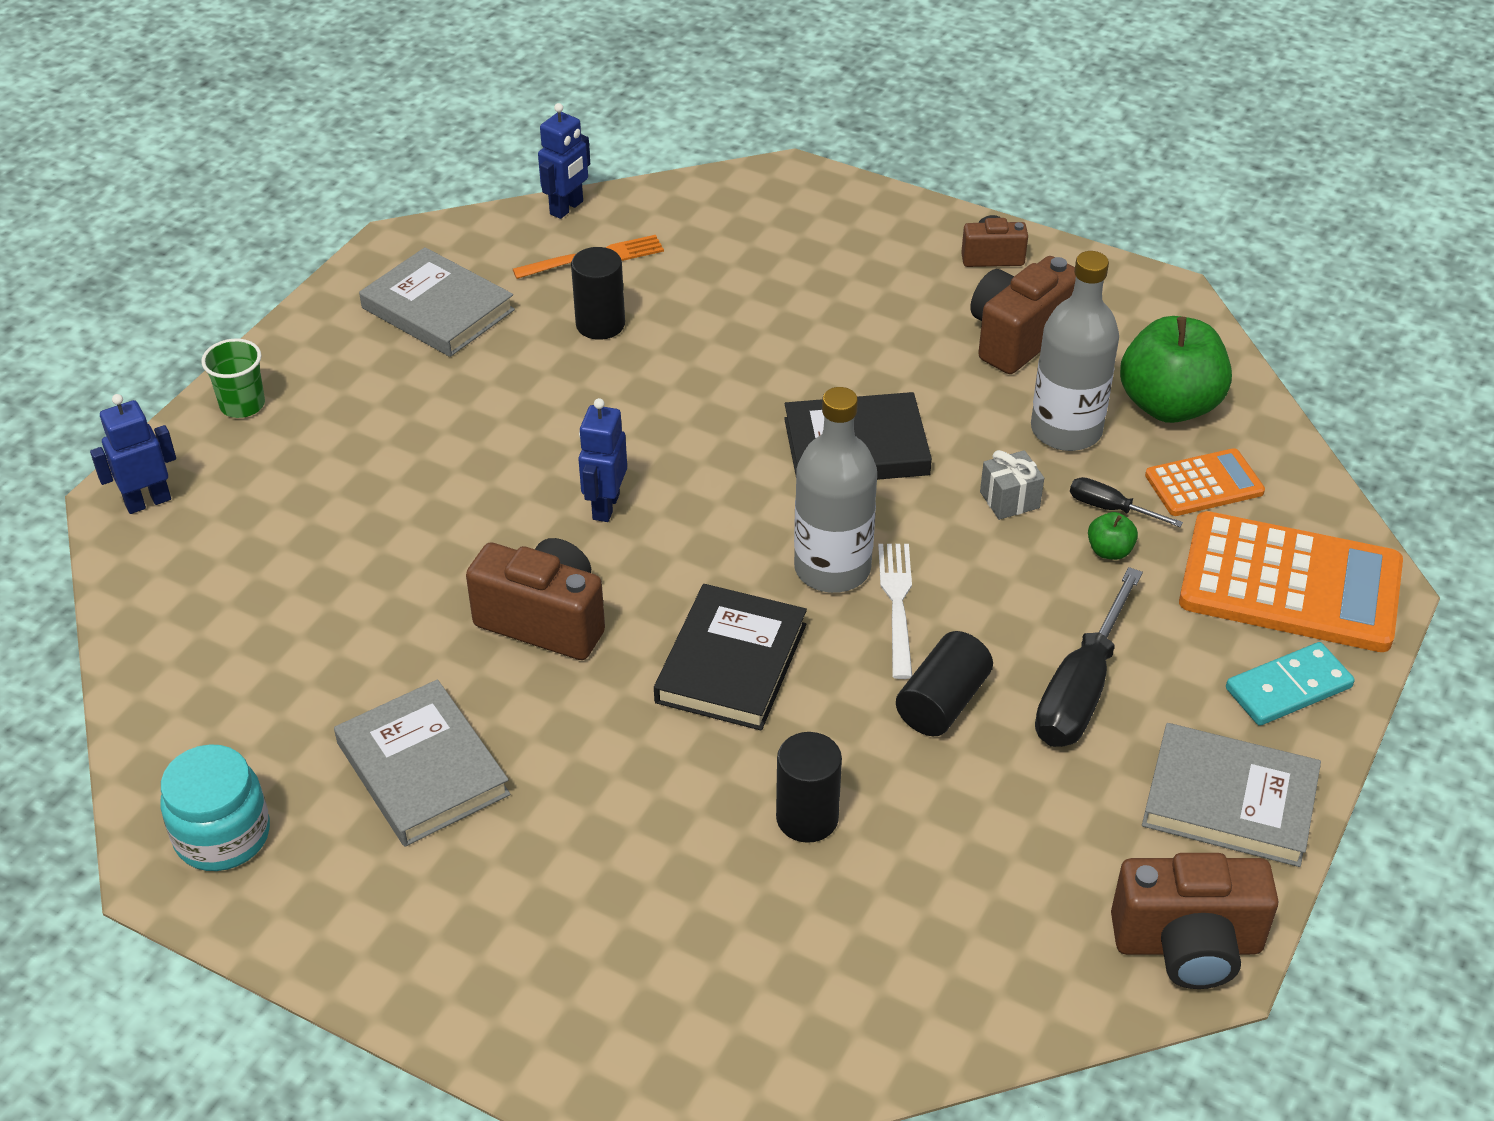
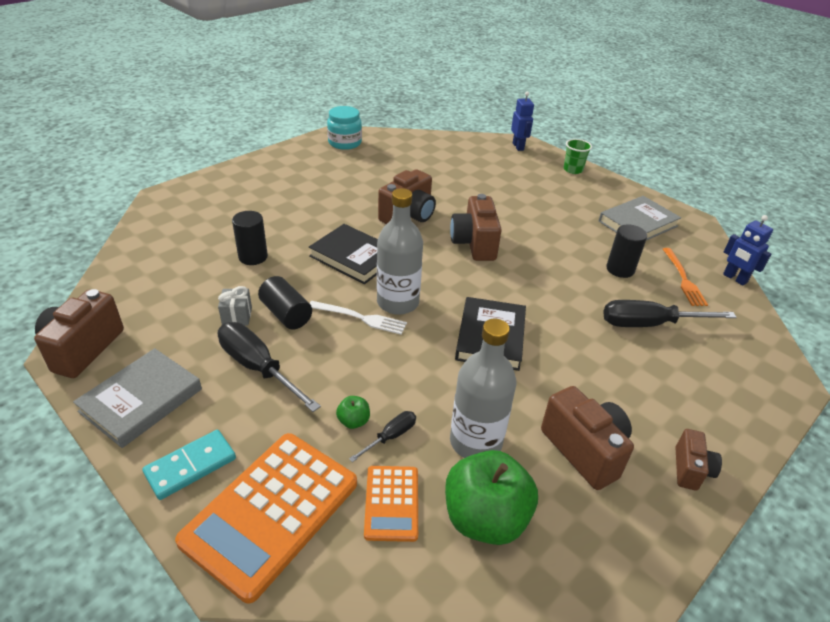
camera: 105 degrees right, 5 degrees down
grey book [334,679,510,846] -> none
blue robot [578,398,627,522] -> brown camera [450,194,502,261]
grey gift [980,450,1044,520] -> grey gift moved to [218,286,252,326]
turquoise domino [1226,642,1355,726] -> turquoise domino turned 60 degrees clockwise [142,430,236,500]
none -> black screwdriver [603,300,737,327]

